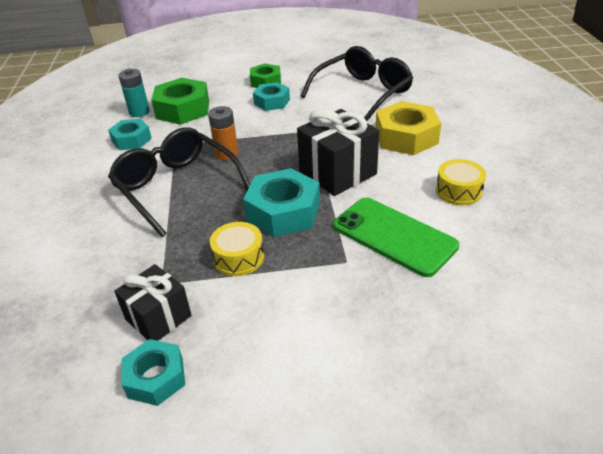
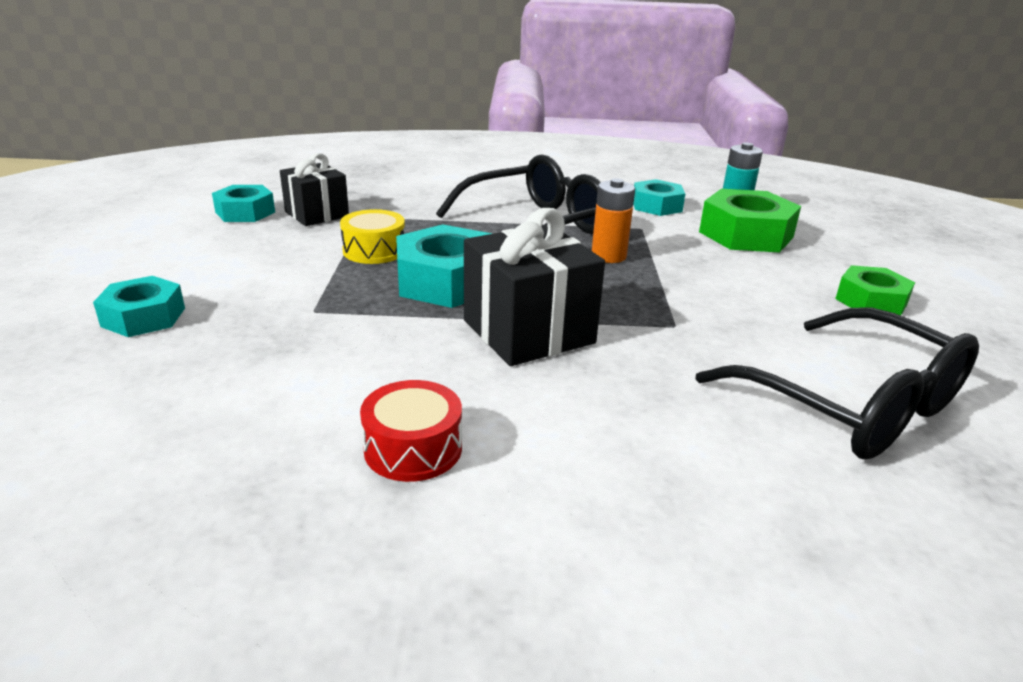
camera: 95 degrees right, 10 degrees down
turquoise nut [253,82,290,111] -> turquoise nut moved to [93,276,185,337]
green phone [333,197,459,277] -> none
yellow nut [376,101,441,155] -> none
yellow drum [436,159,486,205] -> red drum [360,380,462,482]

